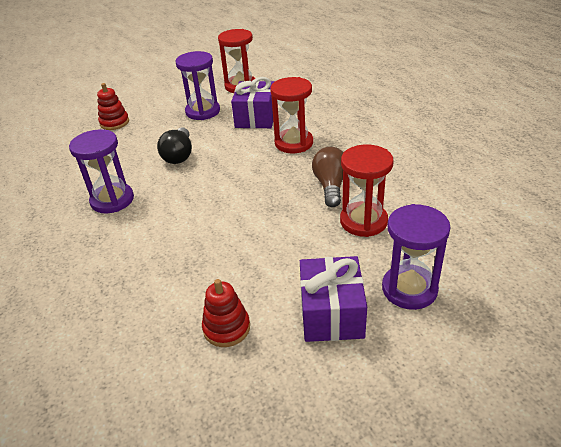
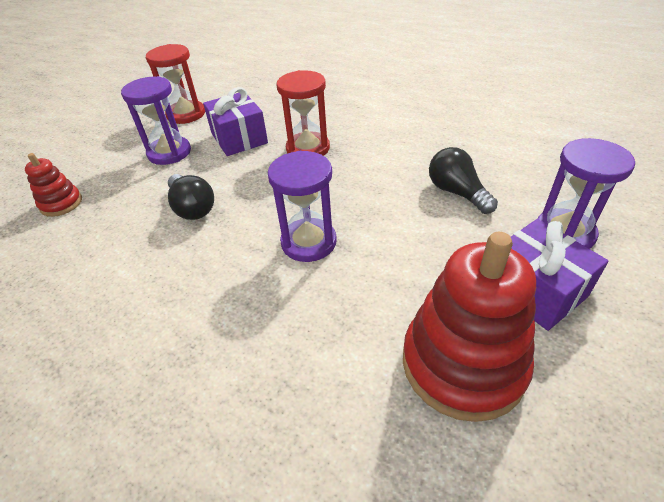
camera: 35 degrees left, 5 degrees up
purple hourglass [69,129,134,214] -> purple hourglass moved to [268,151,337,262]
red stacking toy [202,279,250,347] -> red stacking toy [403,232,536,422], size x2.01
brown light bulb [312,147,344,207] -> none
red hourglass [340,145,394,237] -> black light bulb [429,147,498,214]

